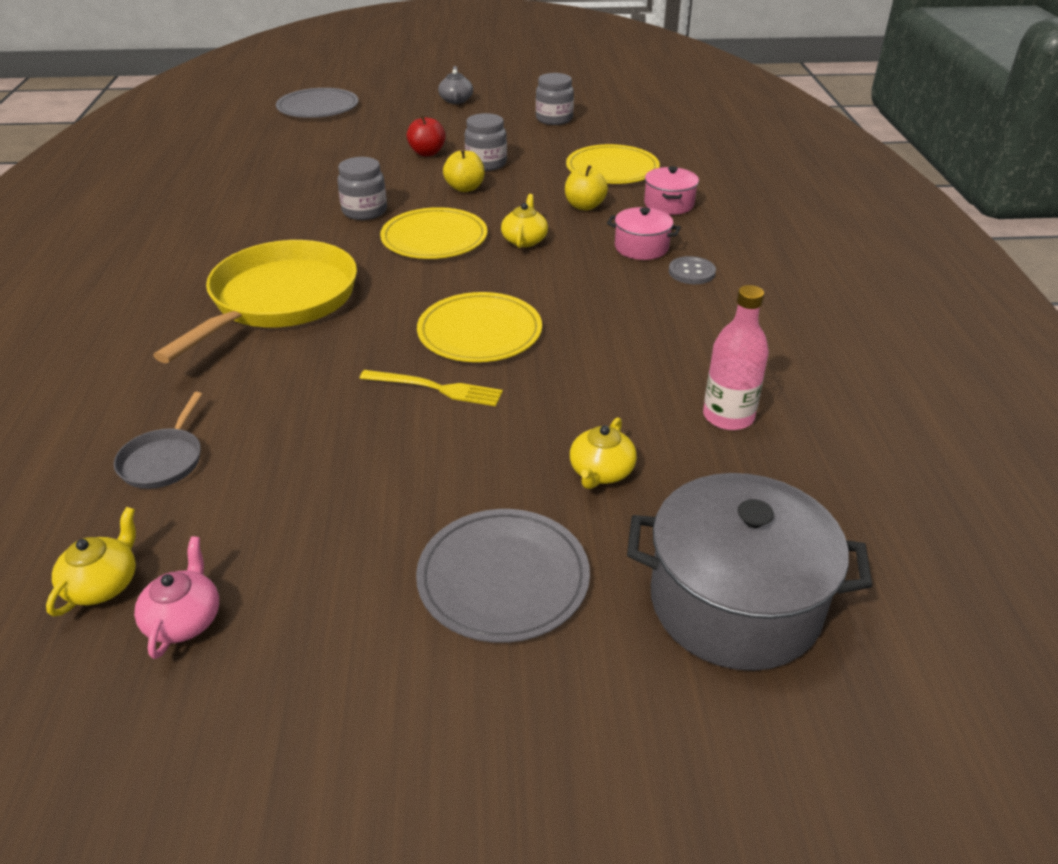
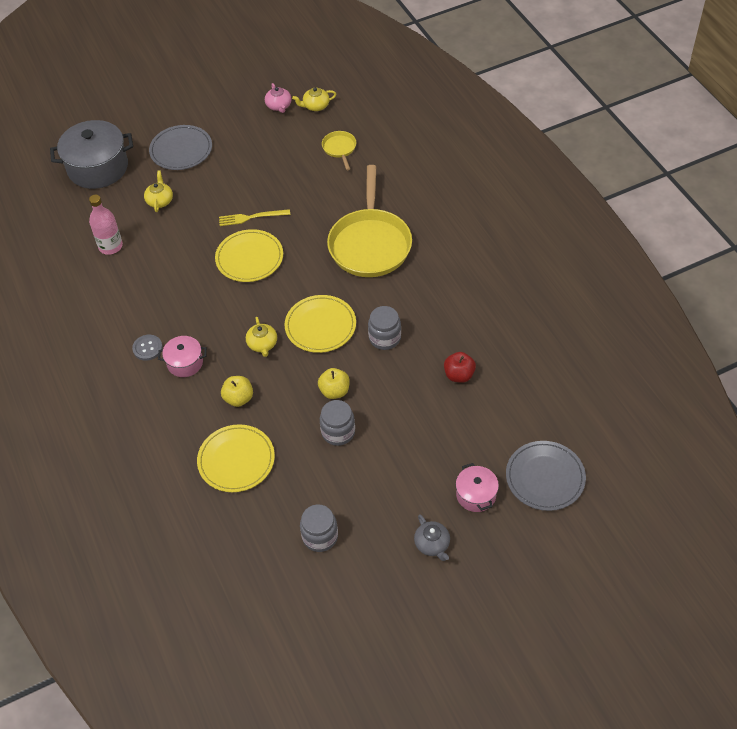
camera: 160 degrees right, 15 degrees up
yellow teapot [46,507,136,617] -> yellow teapot turned 75 degrees clockwise [292,87,336,111]
grey pan [114,392,202,489] -> yellow pan [322,131,356,170]
red apple [407,115,446,156] -> red apple moved to [444,352,476,383]
pink pot [644,166,699,215] -> pink pot moved to [456,463,499,512]

